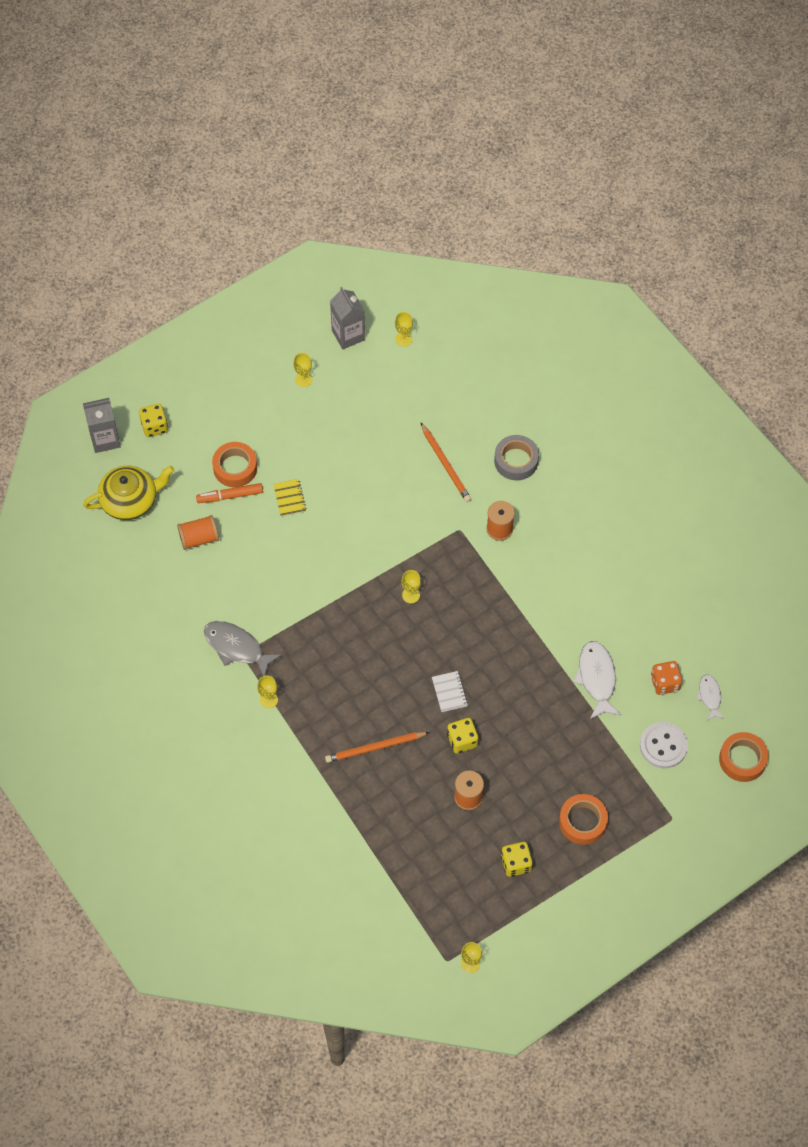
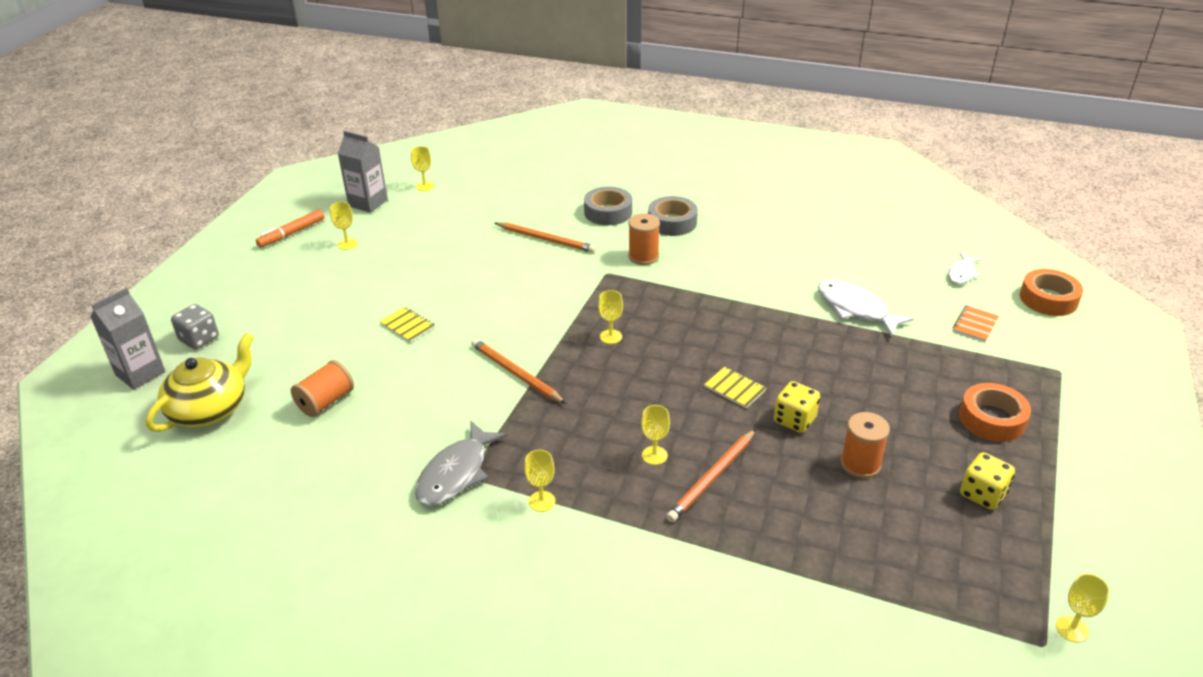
camera: 35 degrees left, 25 degrees down
yellow dice [139,404,168,437] -> grey dice [171,304,219,349]
orange marker [196,483,263,503] -> orange marker moved to [256,209,324,248]
grey fish [204,621,282,676] -> grey fish turned 60 degrees counterclockwise [415,420,507,506]
orange tape [212,442,257,487] -> none
white notebook [432,671,468,712] -> yellow notebook [704,367,767,409]
white button [640,722,688,768] -> orange notebook [952,304,1000,342]
orange dice [651,661,682,695] -> none
white fish [696,674,725,721] -> white fish turned 105 degrees counterclockwise [948,253,981,284]
none -> orange pencil [471,339,566,404]
none -> yellow goblet [641,405,670,465]
none -> grey tape [648,196,698,236]

